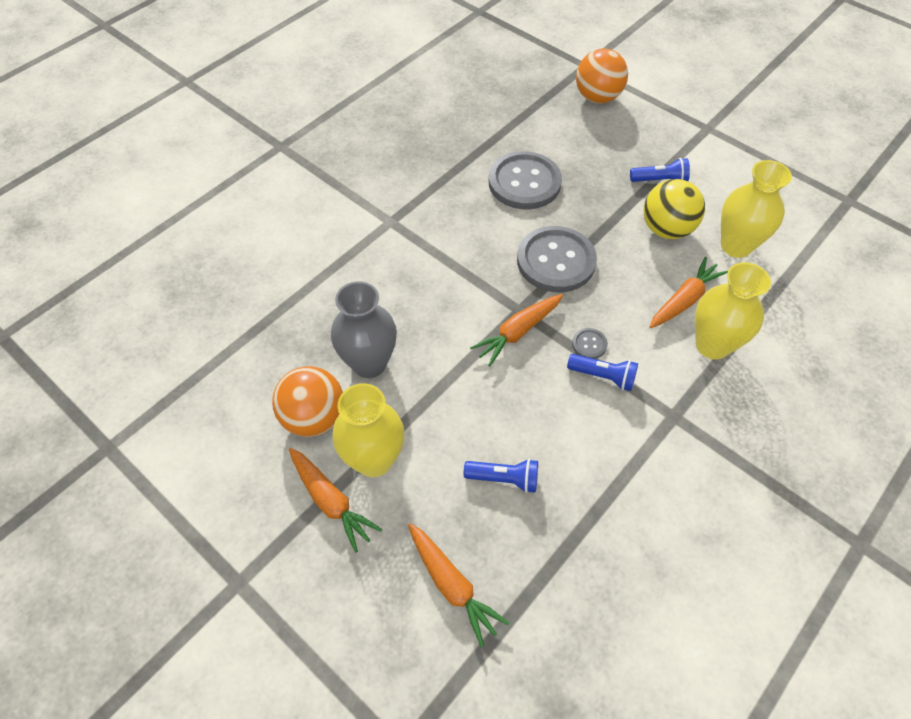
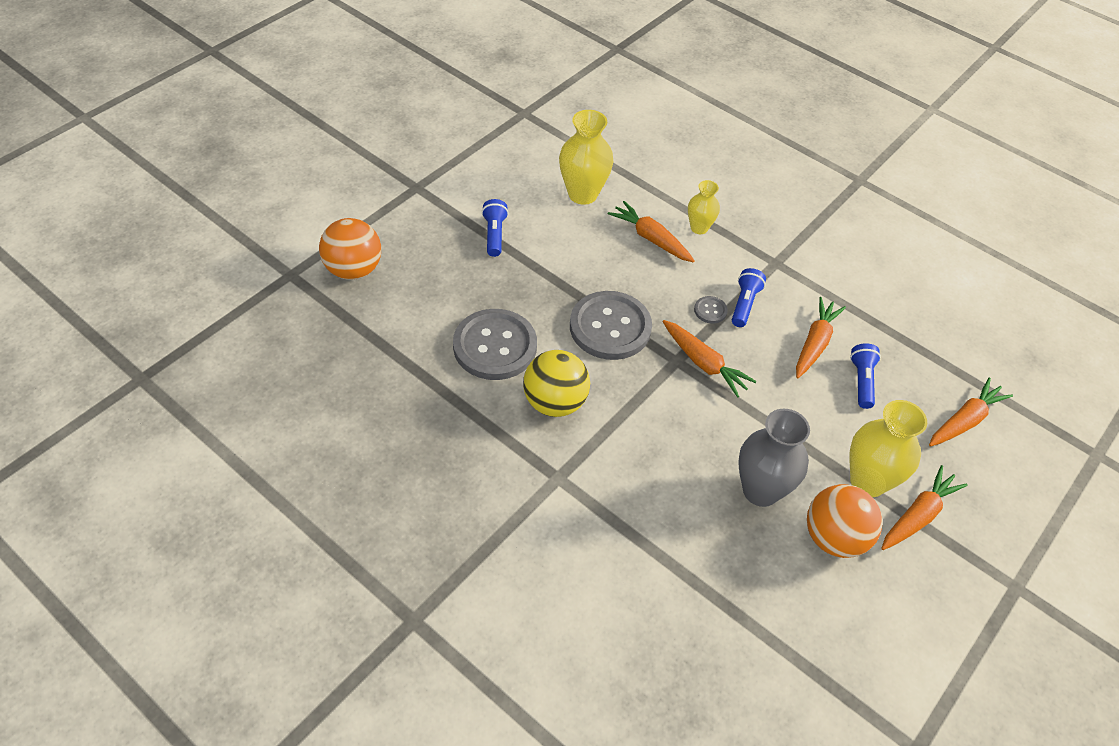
camera: 95 degrees left, 5 degrees down
yellow ball [643,179,705,239] -> yellow ball moved to [523,350,590,417]
yellow vase [695,262,771,359] -> yellow vase [688,180,720,234], size x0.58
none -> orange carrot [796,297,846,379]

